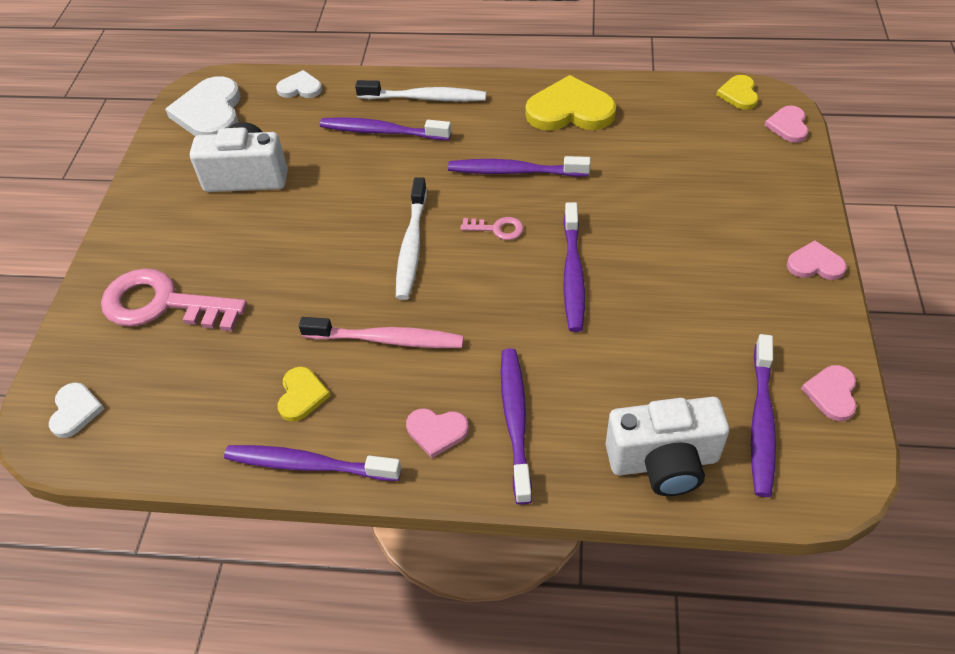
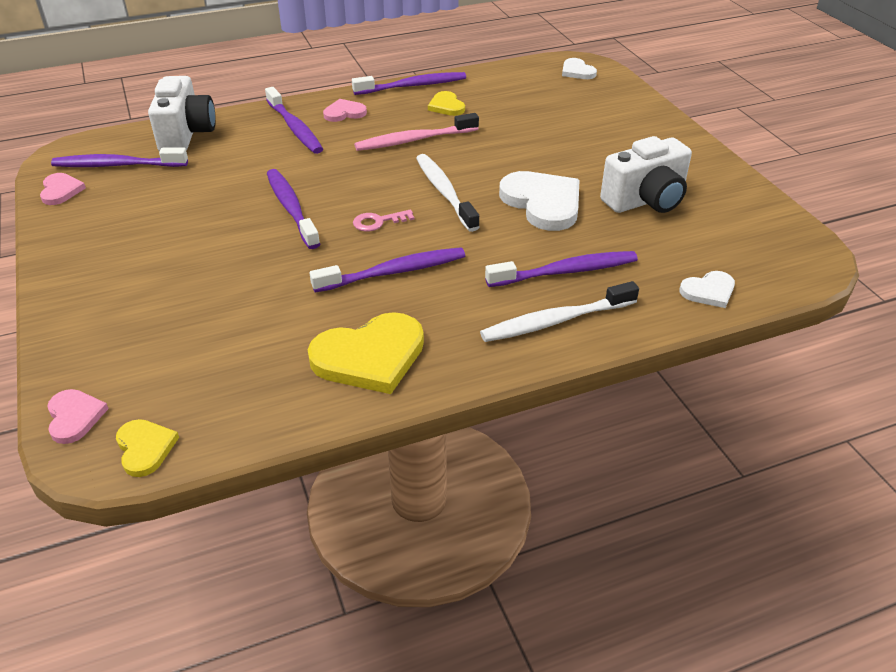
camera: 150 degrees right, 10 degrees down
pink key [101,268,247,331] -> none
white heart [165,76,241,136] -> white heart moved to [499,171,580,231]
white camera [606,397,729,496] -> white camera turned 120 degrees clockwise [148,76,216,151]
purple toothbrush [751,334,776,497] -> purple toothbrush turned 75 degrees counterclockwise [51,147,188,167]
pink heart [787,240,847,280] -> none

